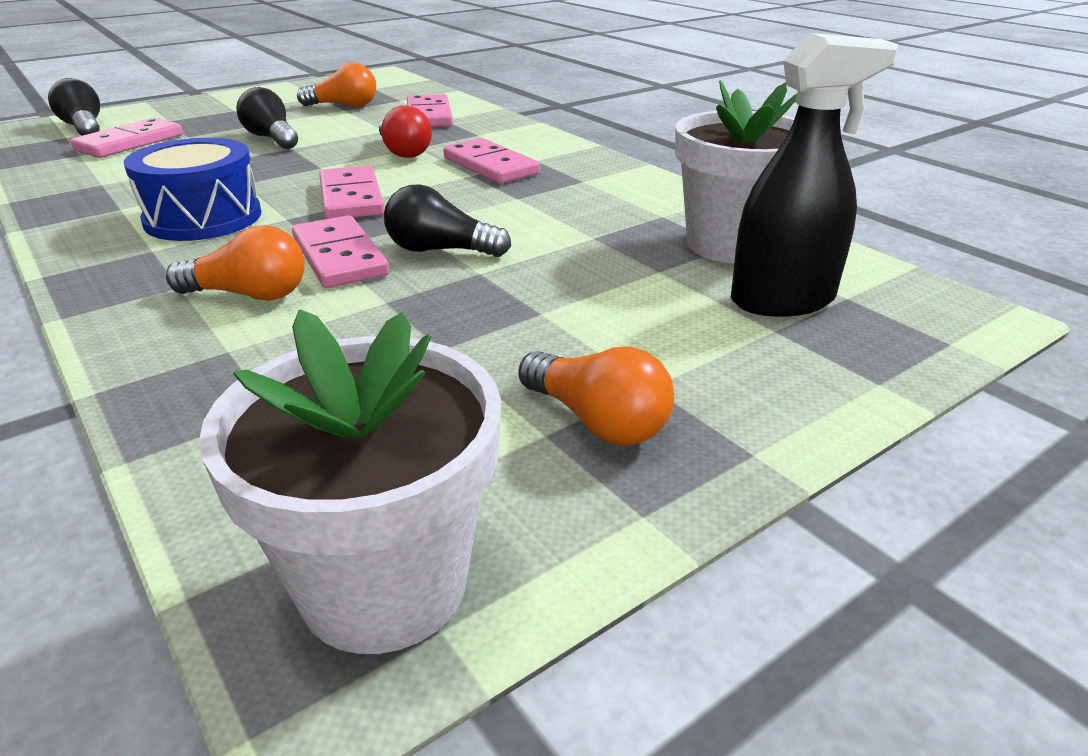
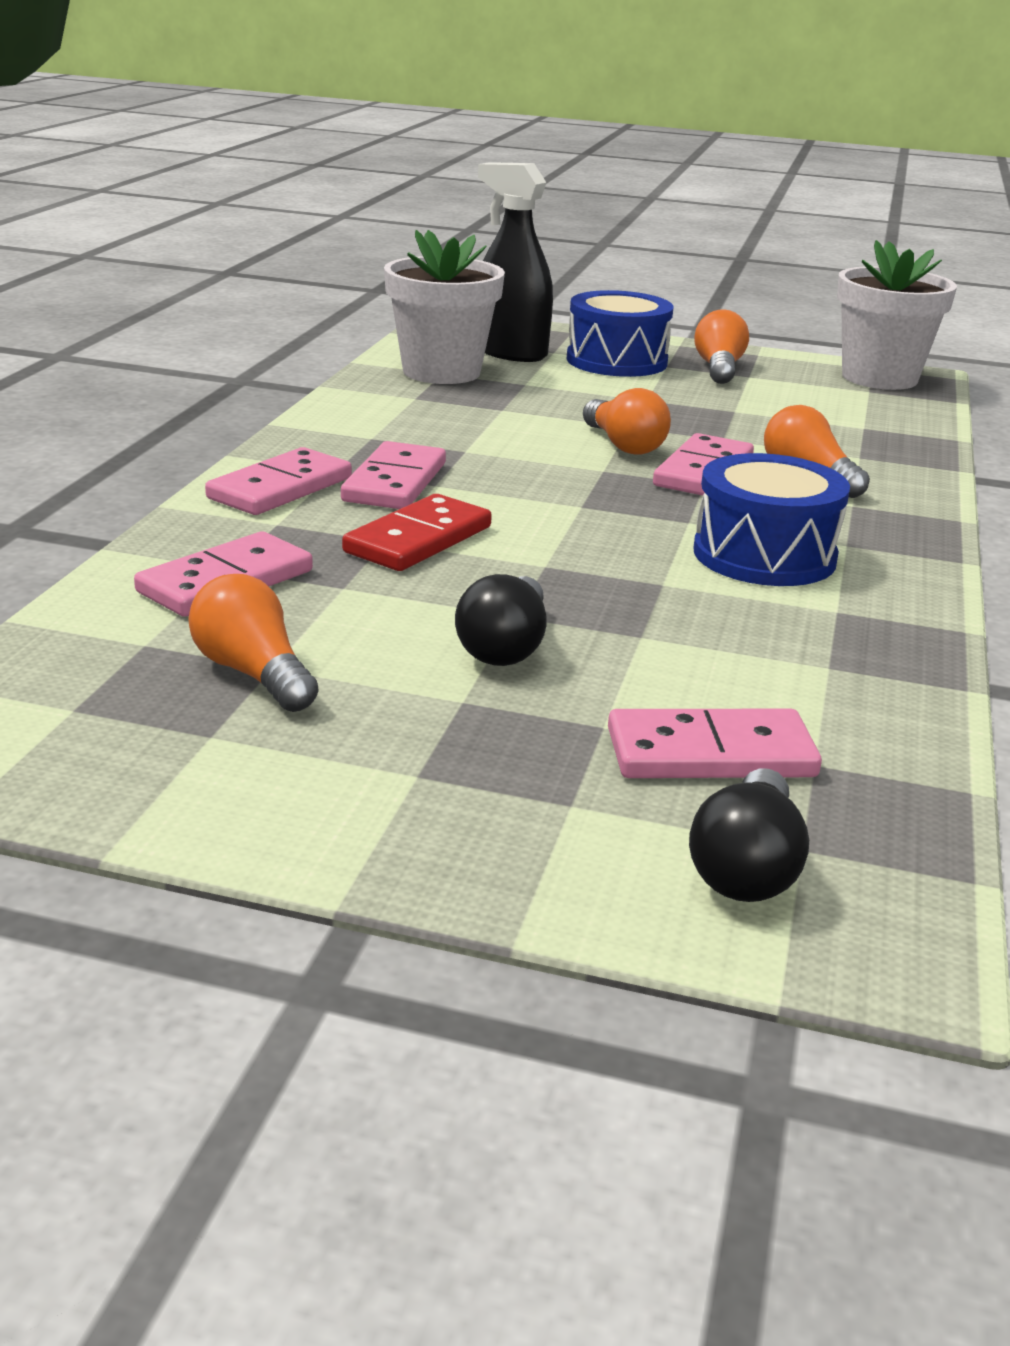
camera: 130 degrees left, 5 degrees down
pink domino [319,165,385,219] -> pink domino moved to [205,447,352,515]
red light bulb [379,105,432,158] -> red domino [342,494,492,571]
black light bulb [384,184,511,257] -> orange light bulb [583,388,671,455]
none -> blue drum [567,290,673,377]

